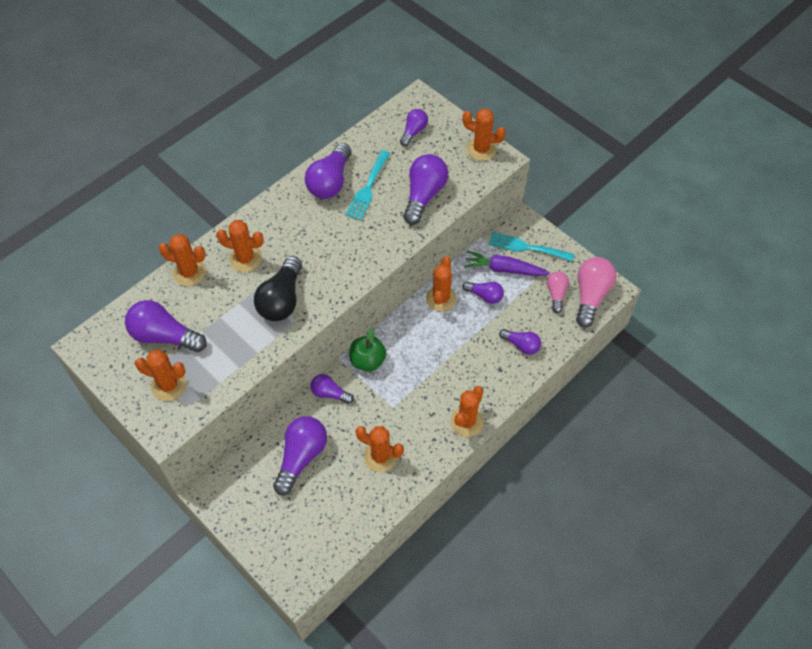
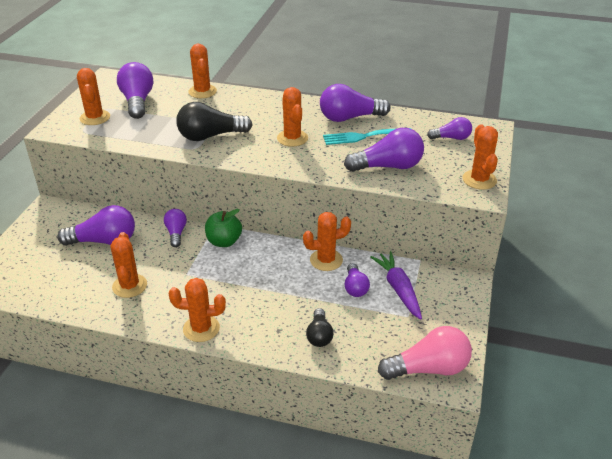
camera: 60 degrees right, 20 degrees down
orange cactus [216,220,264,272] -> orange cactus moved to [277,87,308,147]
turquoise fork [488,232,574,262] -> none
purple light bulb [499,329,541,355] -> black light bulb [306,308,333,347]
pink light bulb [547,271,569,313] -> none

